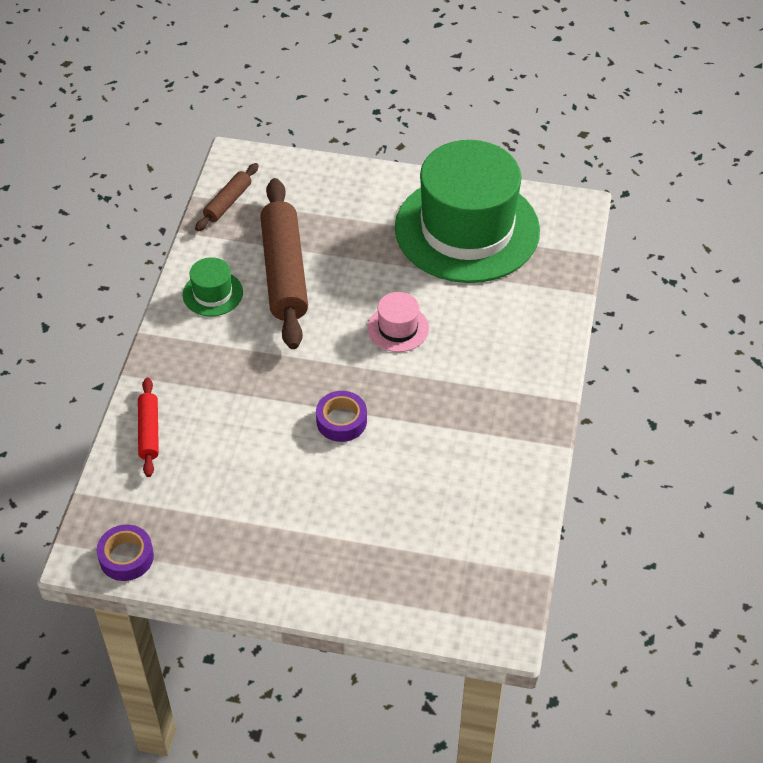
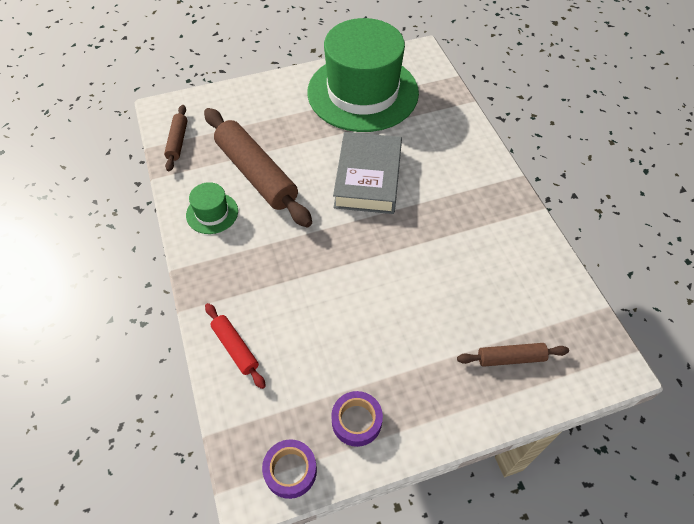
camera: 30 degrees left, 5 degrees up
purple tape [316,391,367,442] -> purple tape moved to [331,391,383,447]
pink hat [367,292,429,352] -> grey book [333,132,402,214]
none -> brown rolling pin [457,343,569,367]

